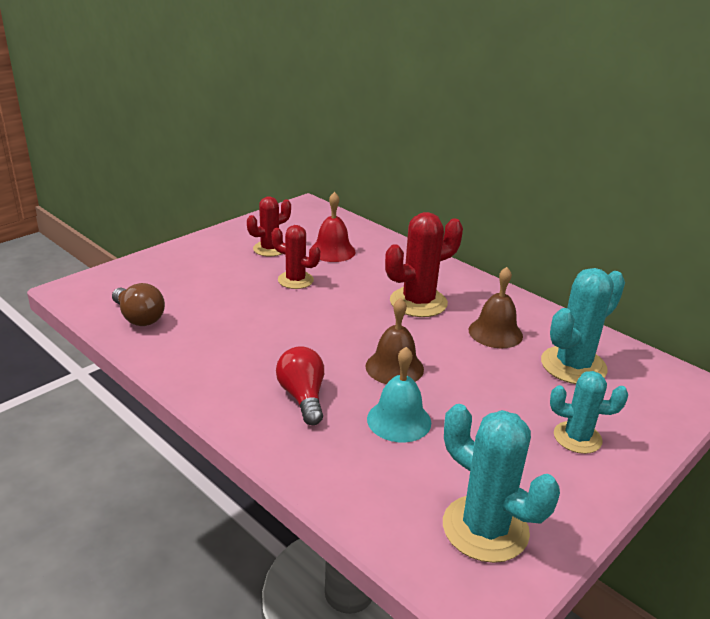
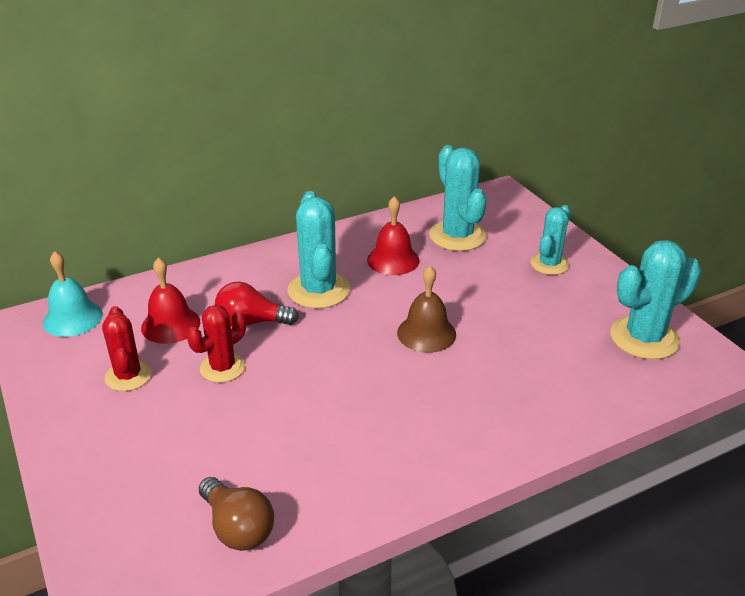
camera: 70 degrees left, 5 degrees up
brown light bulb [112,283,165,326] -> brown light bulb turned 75 degrees clockwise [199,477,274,551]
red light bulb [276,346,324,425] -> red light bulb moved to [215,282,299,326]
turquoise bell [367,347,431,442] -> turquoise bell moved to [43,251,103,337]
red cactus [385,212,463,317] -> turquoise cactus [288,191,350,309]
brown bell [469,267,523,348] -> red bell [367,196,420,275]

